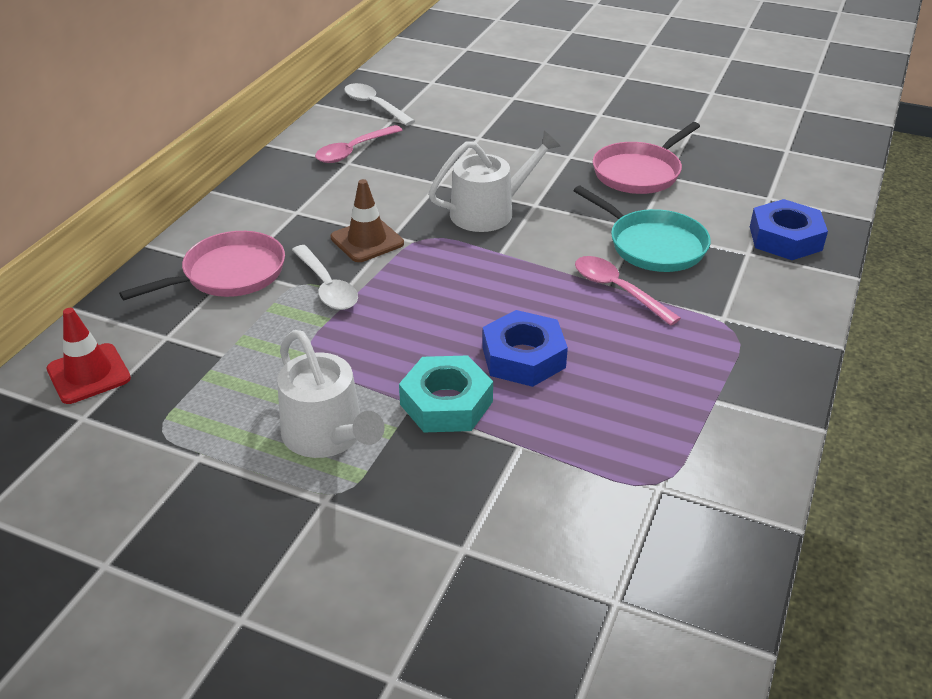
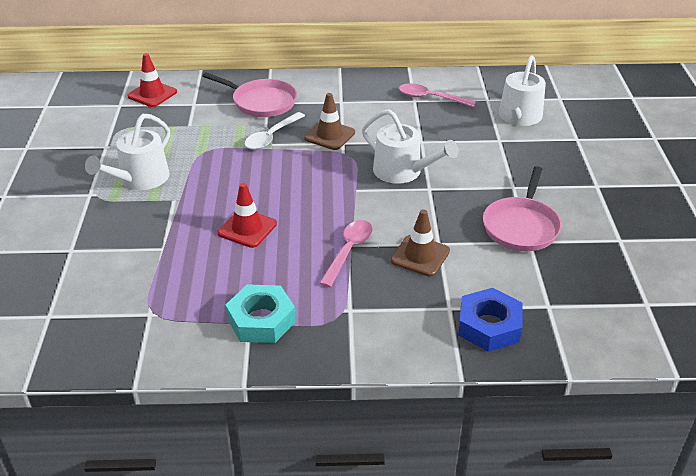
camera: 65 degrees right, 0 degrees up
white spoon [344,83,415,126] -> none
turquoise nut [399,355,493,432] -> turquoise nut moved to [226,284,296,343]
blue nut [482,310,568,387] -> red traffic cone [217,183,277,248]
turquoise pan [573,186,711,272] -> brown traffic cone [391,209,450,277]
pink pan [593,122,700,194] -> pink pan turned 90 degrees counterclockwise [483,166,562,251]
none -> white watering can [499,55,546,126]

